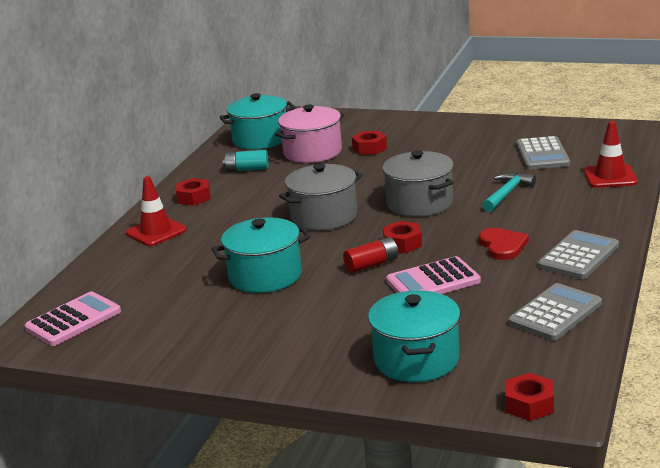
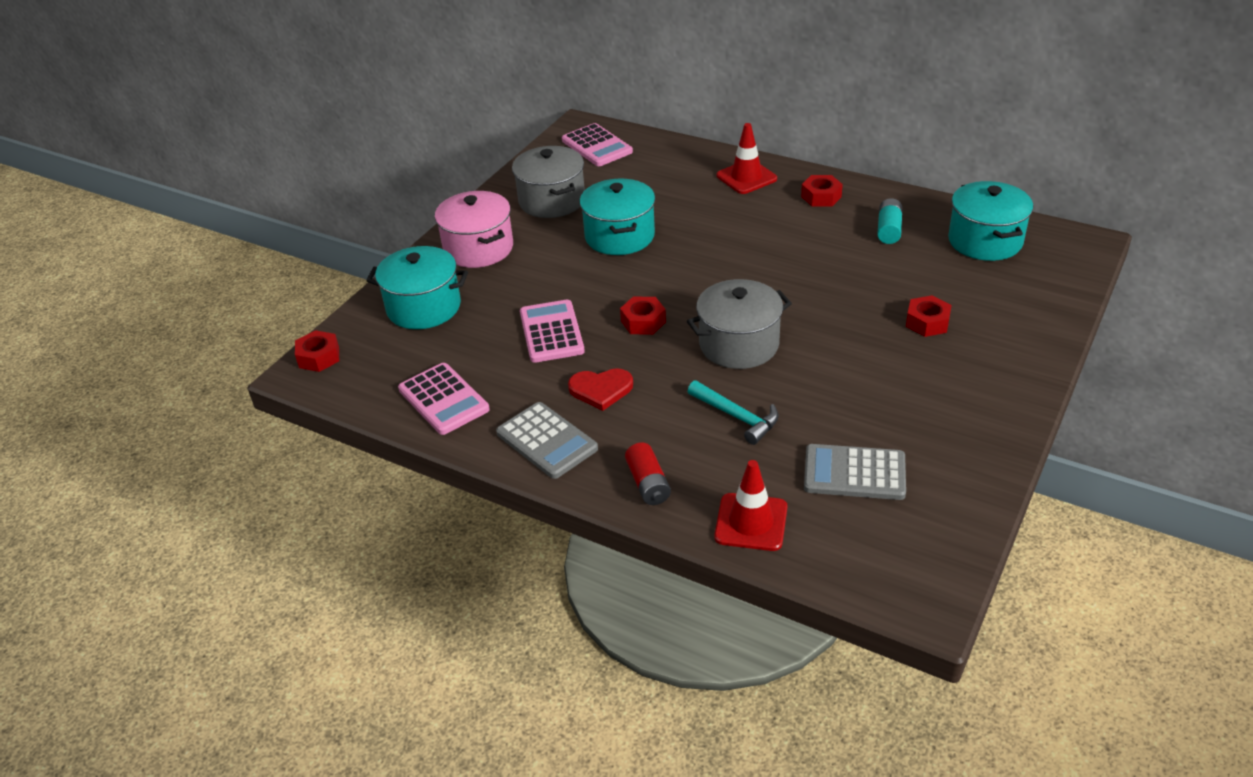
camera: 100 degrees right, 15 degrees up
pink pot [275,104,344,163] -> pink pot moved to [435,191,513,268]
grey pot [279,163,362,231] -> grey pot moved to [512,146,585,218]
red battery [343,237,398,273] -> red battery moved to [625,442,671,505]
grey calculator [508,283,602,341] -> pink calculator [398,363,490,435]

